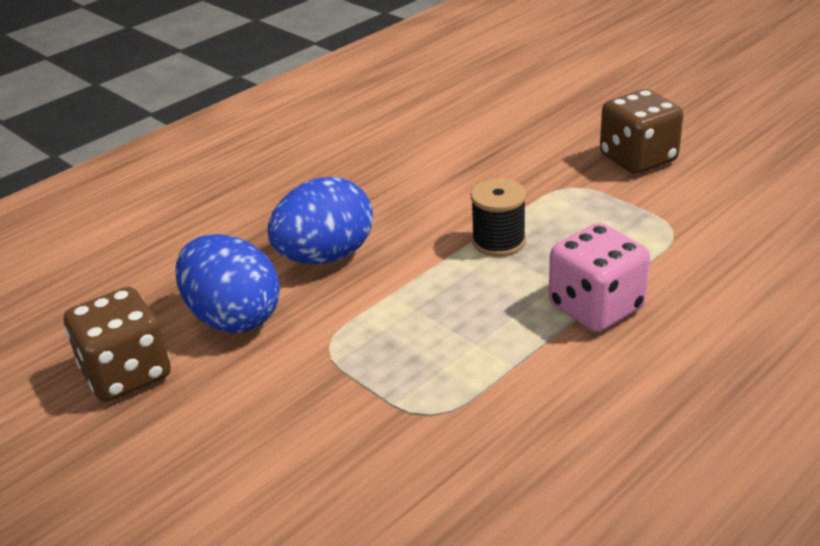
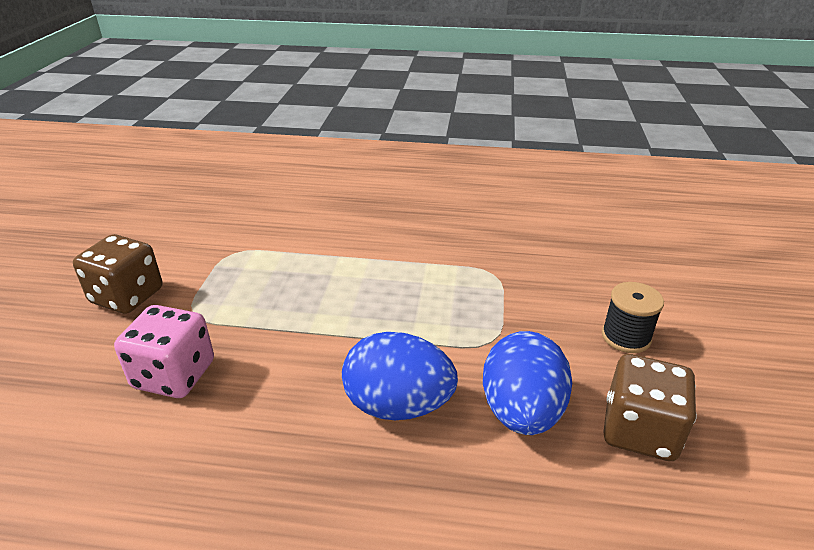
camera: 130 degrees left, 0 degrees up
black spool [471,178,526,257] -> black spool moved to [602,282,664,353]
pink dice [549,223,650,332] -> pink dice moved to [114,305,214,398]

